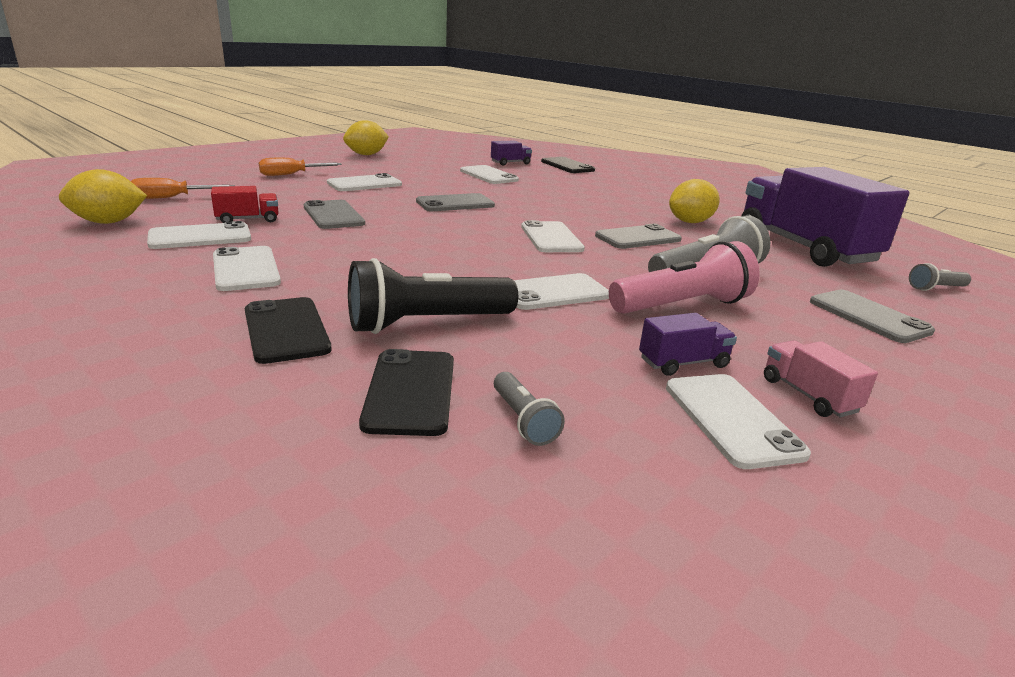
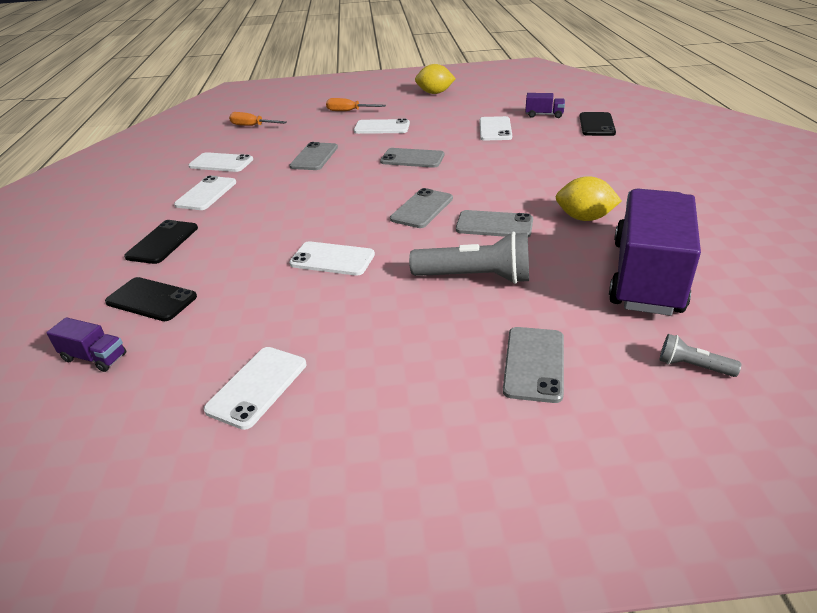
camera: 45 degrees right, 10 degrees up
yellow lemon [59,169,147,224] -> none
red truck [211,186,279,223] -> none
black flashlight [348,258,518,334] -> none
black phone [359,349,454,436] -> black phone turned 75 degrees clockwise [105,277,197,321]
grey flashlight [494,372,565,446] -> none
white phone [521,220,585,252] -> grey phone [390,188,453,228]
pink flashlight [609,241,760,314] -> none
purple truck [639,313,737,376] -> purple truck moved to [46,317,126,372]
pink truck [764,340,878,418] -> none

